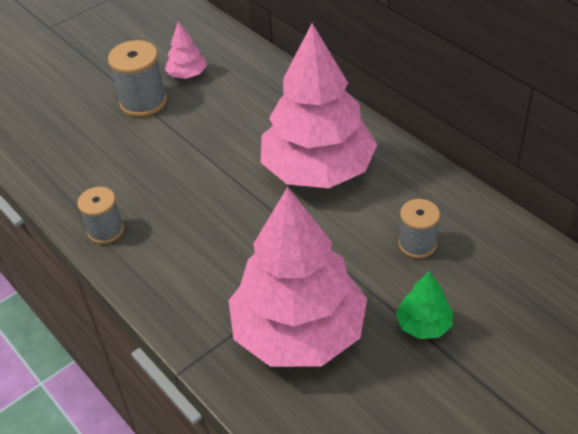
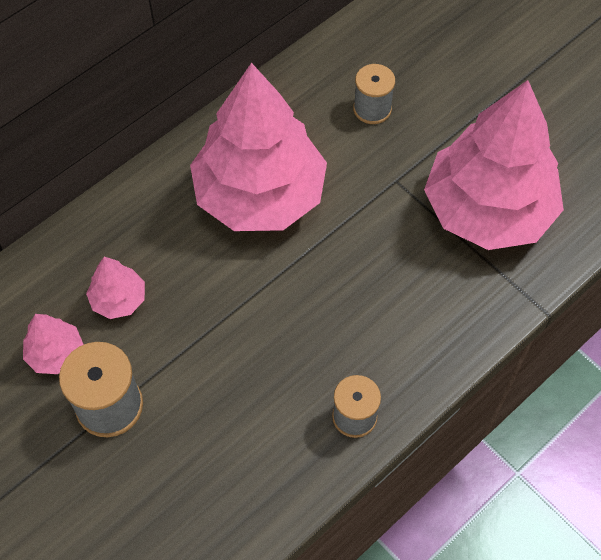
camera: 95 degrees left, 15 degrees up
green tree [396,271,453,339] -> none
none -> pink tree [86,257,145,319]

